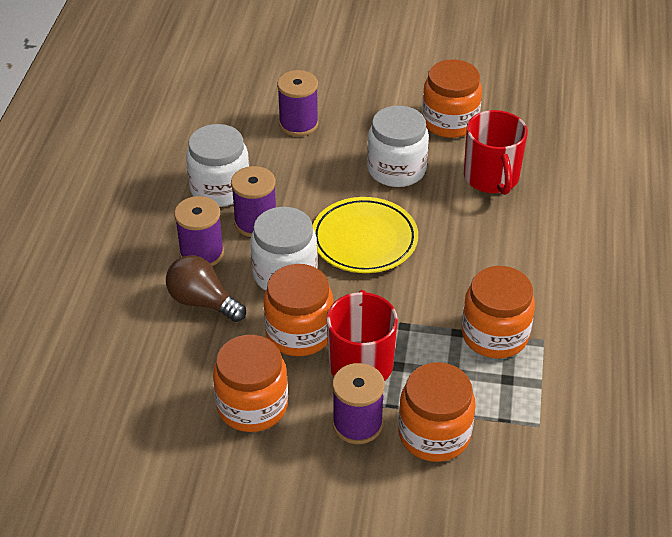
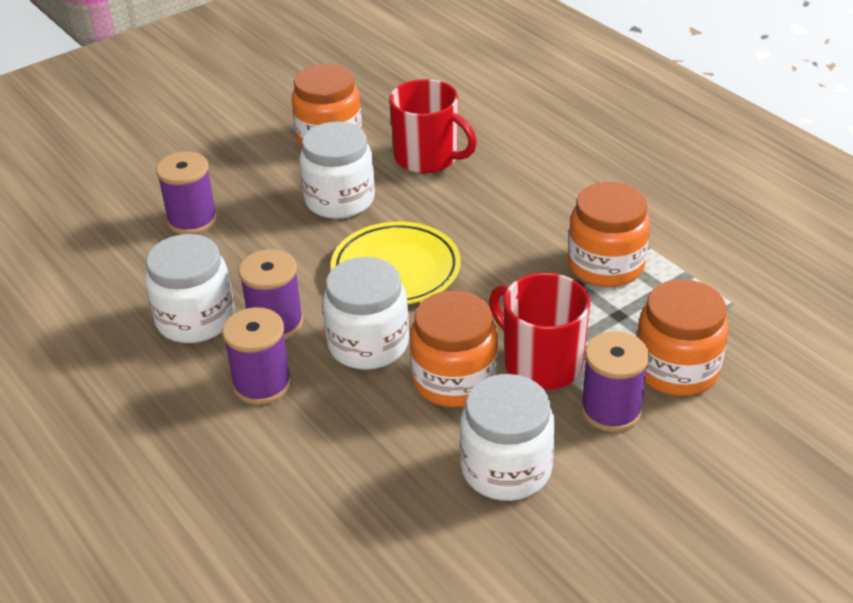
camera: 45 degrees left, 5 degrees down
brown light bulb [166,255,246,322] -> none
orange jar [213,335,288,432] -> white jar [460,374,555,501]

